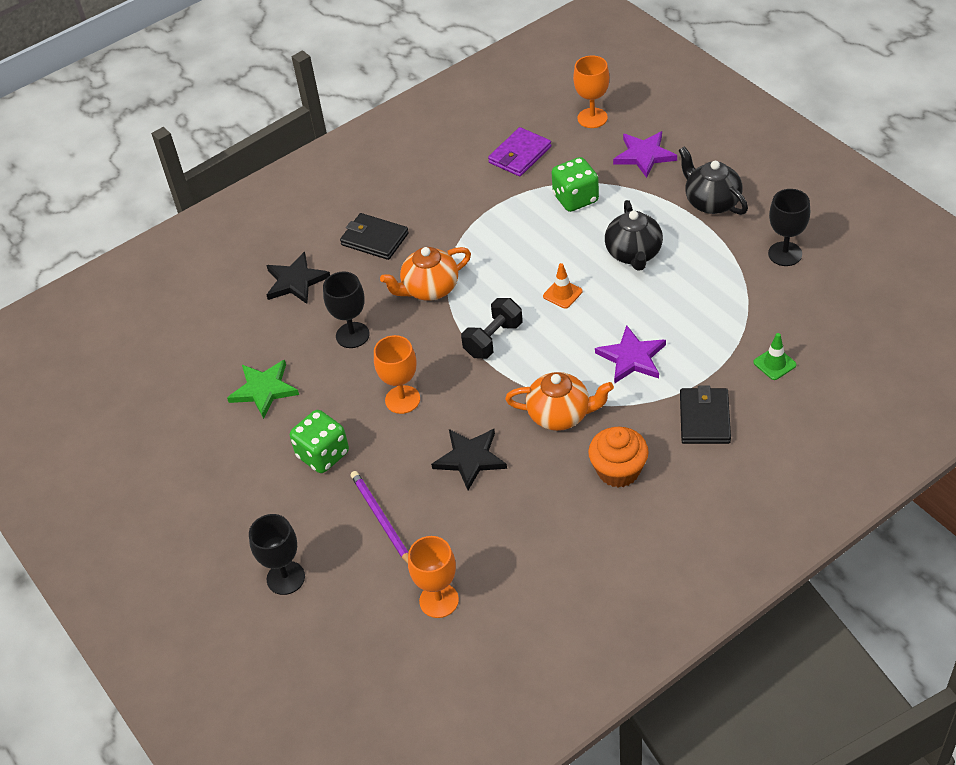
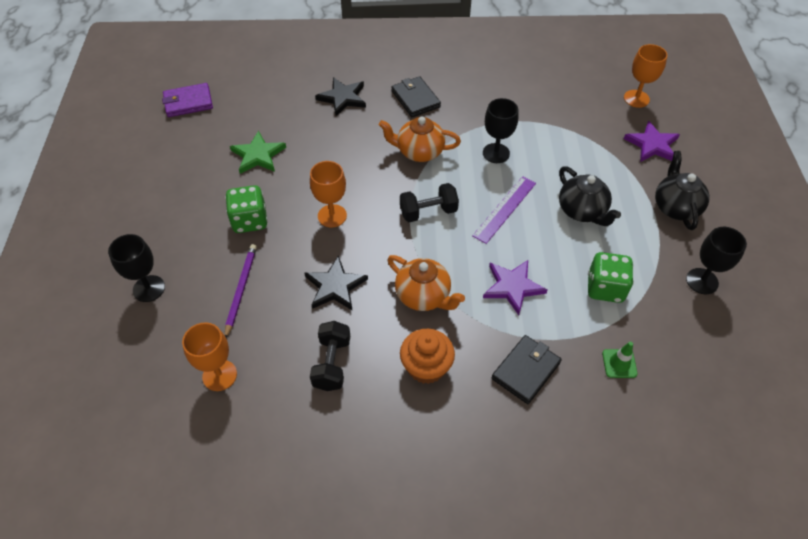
camera: 30 degrees right, 5 degrees up
black goblet [323,271,369,348] -> black goblet moved to [483,98,518,163]
purple wallet [488,127,551,176] -> purple wallet moved to [162,83,213,117]
orange traffic cone [543,263,582,309] -> purple ruler [472,176,536,244]
green dice [552,157,599,212] -> green dice moved to [588,252,634,303]
black teapot [605,200,663,271] -> black teapot turned 60 degrees counterclockwise [559,166,621,226]
none -> black dumbbell [310,321,350,391]

